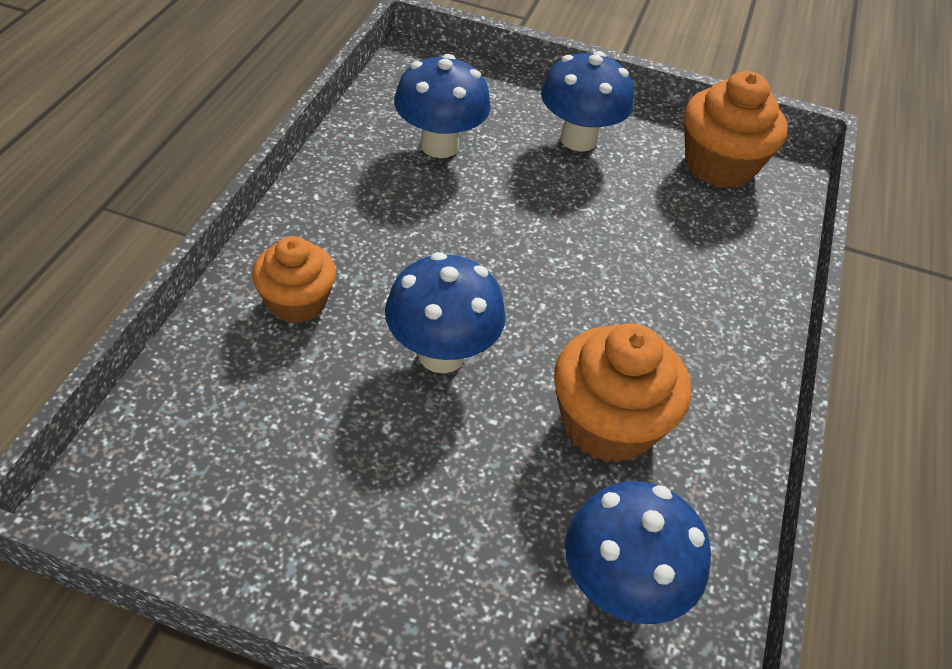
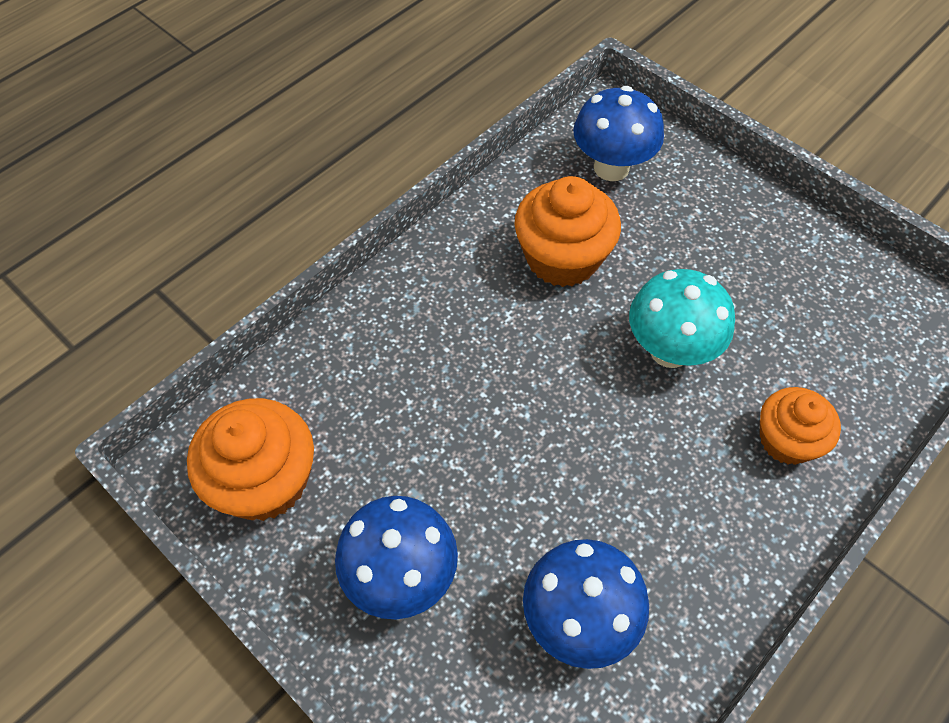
camera: 150 degrees left, 10 degrees up
blue mushroom [385,252,506,373] -> turquoise mushroom [629,269,735,368]

